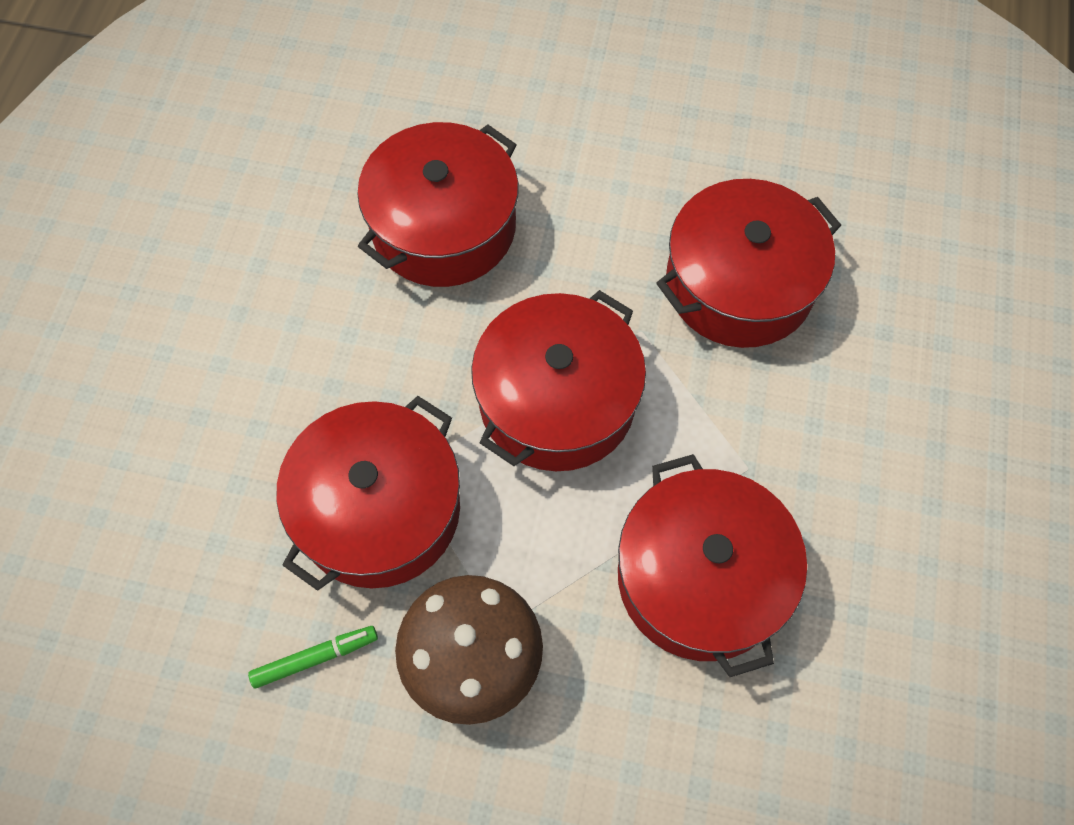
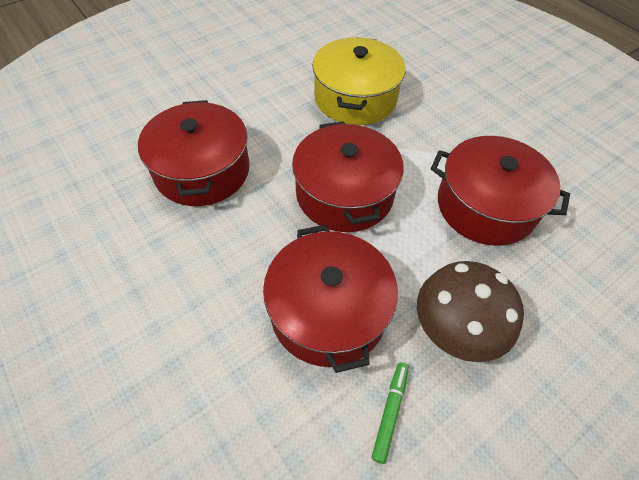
camera: 50 degrees left, 10 degrees down
red pot [657,179,841,348] -> yellow pot [312,37,406,125]

